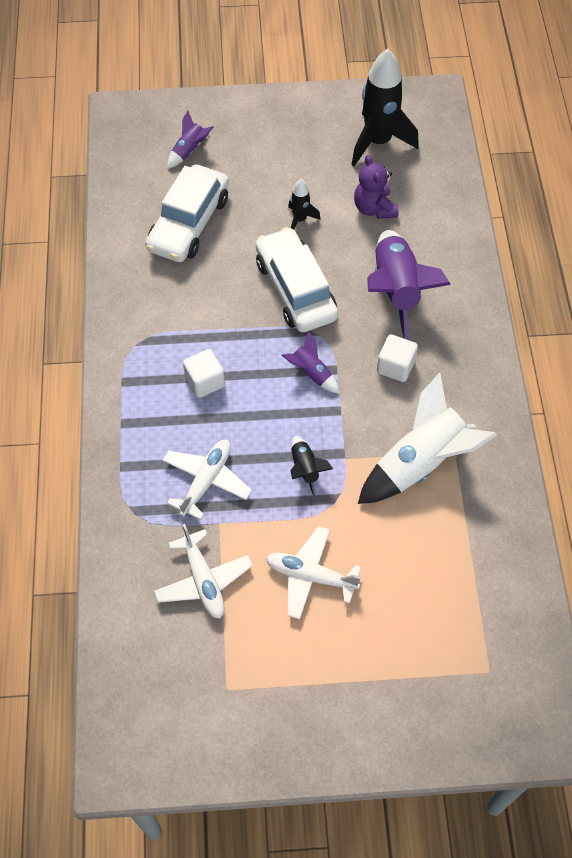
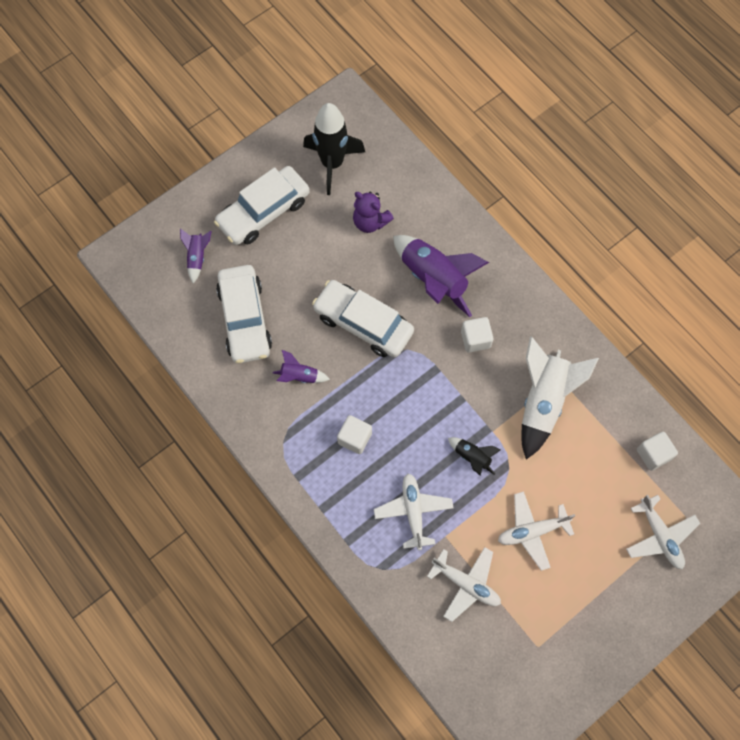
camera: 35 degrees left, 10 degrees up
purple rocket [282,331,339,393] -> purple rocket moved to [273,350,330,383]
black rocket [288,179,321,229] -> none
none -> white car [214,166,310,245]
none -> white plane [626,495,700,569]
none -> white cube [637,432,678,471]

